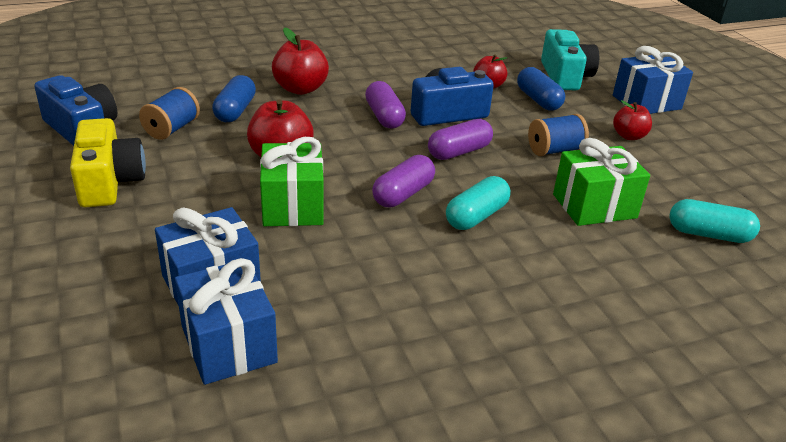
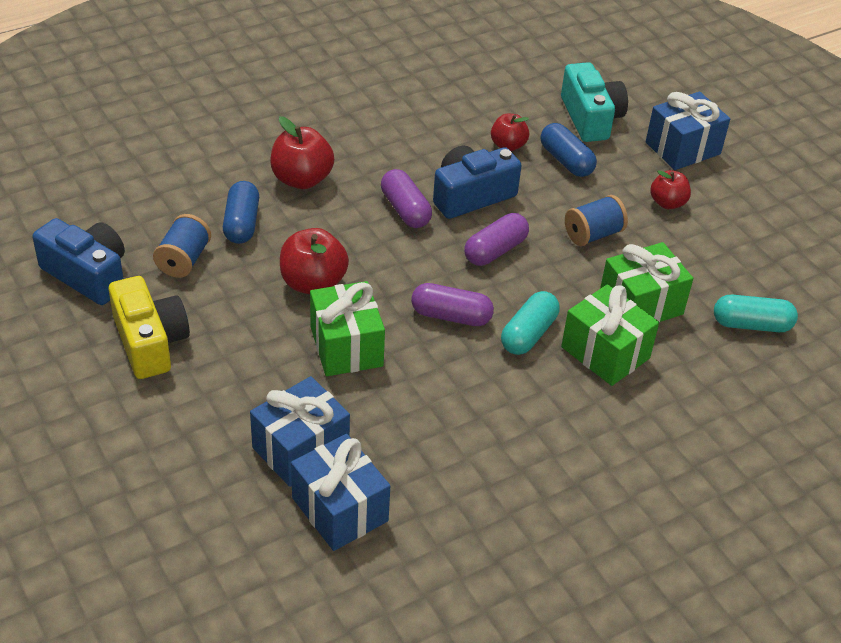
camera: 10 degrees left, 10 degrees up
purple capsule [372,155,435,207] -> purple capsule turned 75 degrees clockwise [411,283,494,326]
none -> green gift [561,284,659,386]

